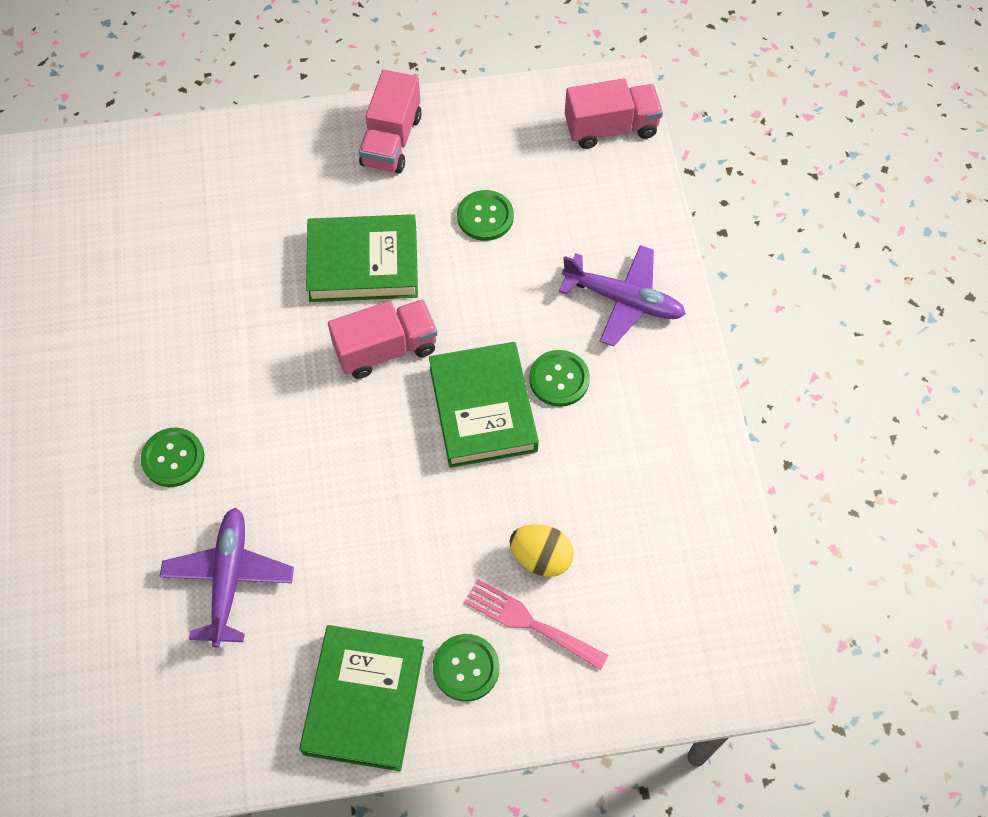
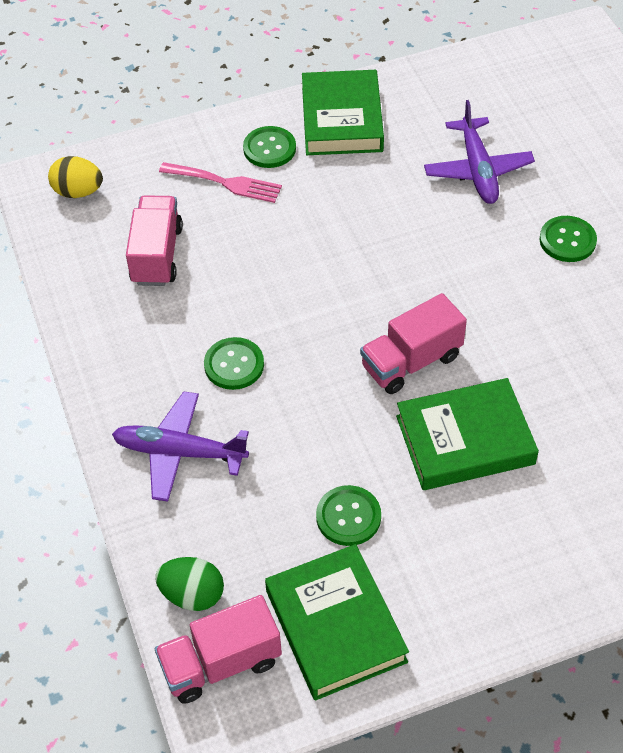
camera: 170 degrees right, 10 degrees down
pink truck [359,70,422,173] -> pink truck moved to [126,195,183,286]
green book [429,342,539,468] -> green book moved to [265,544,409,700]
yellow egg [509,524,574,577] -> yellow egg moved to [48,156,103,198]
none -> green egg [155,557,224,611]

